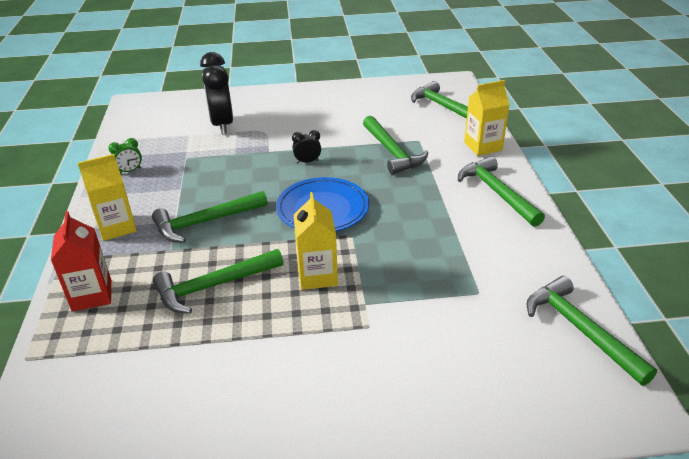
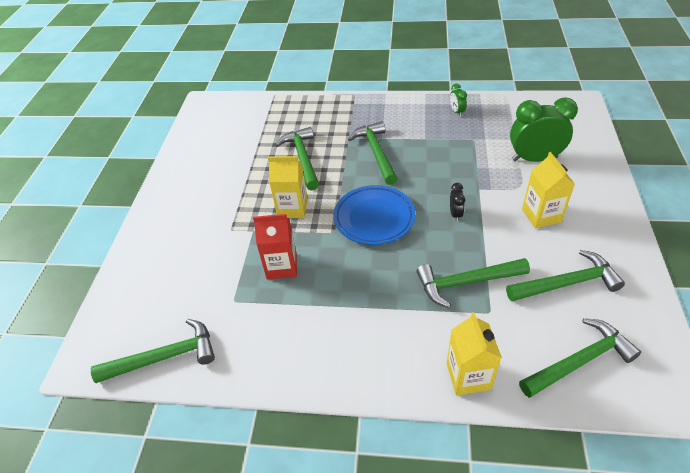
camera: 105 degrees right, 10 degrees up
red carton [51,211,111,311] -> red carton moved to [253,214,297,280]
yellow carton [78,154,137,241] -> yellow carton moved to [522,152,575,229]
black clock [200,52,233,135] -> green clock [510,97,578,162]
green hammer [458,156,545,227] -> green hammer moved to [506,250,625,301]

